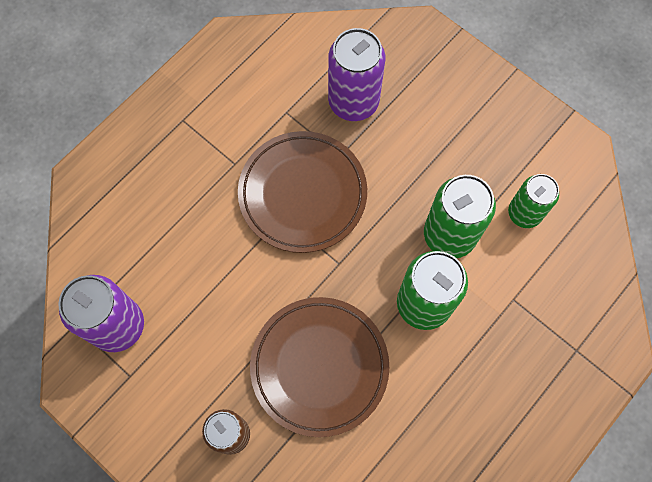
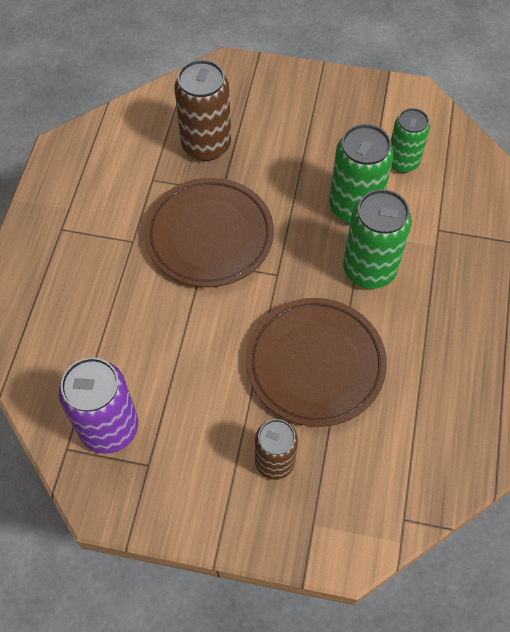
camera: 30 degrees left, 10 degrees down
purple can [328,28,385,121] -> brown can [174,60,231,161]

